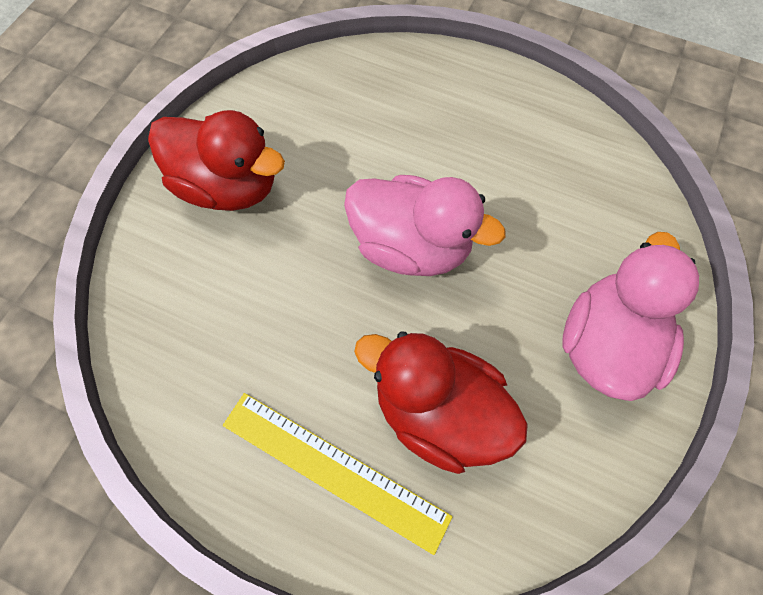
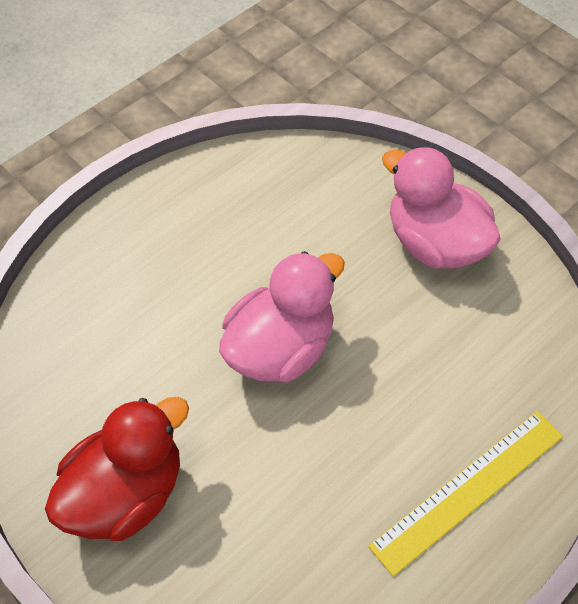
camera: 65 degrees left, 10 degrees down
red duck [354,331,528,474] -> none

